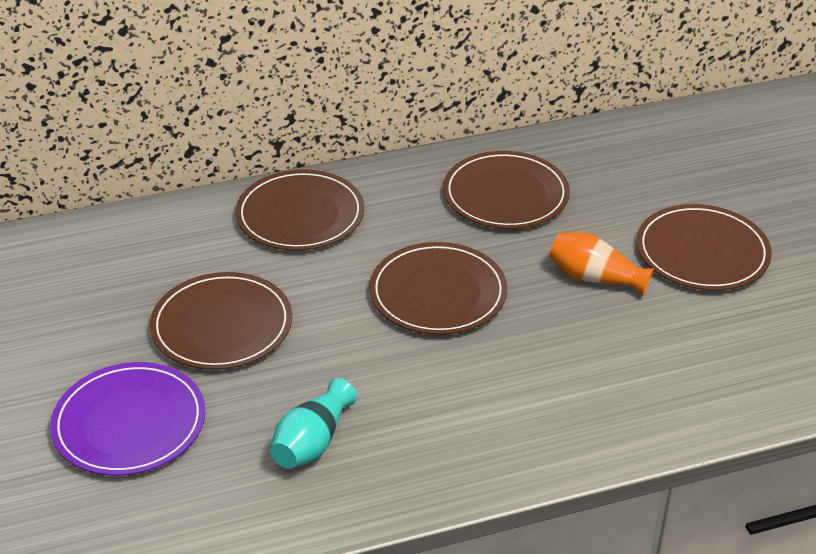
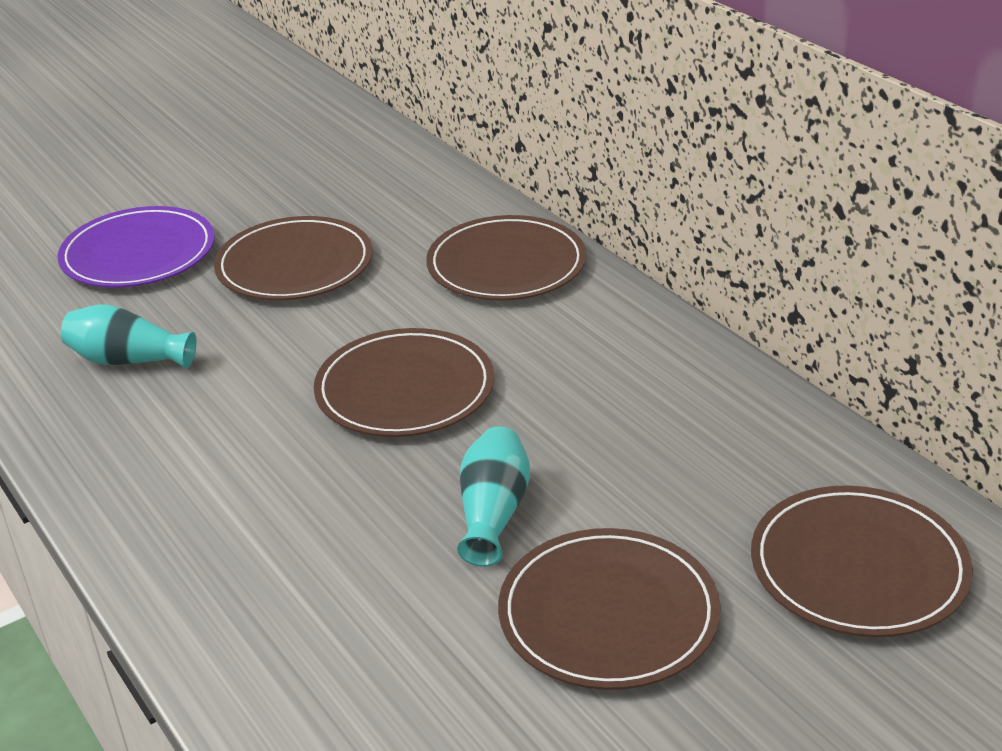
camera: 75 degrees right, 5 degrees down
brown plate [443,151,570,229] -> brown plate moved to [751,485,973,637]
orange vase [549,232,654,296] -> turquoise vase [457,426,530,567]

